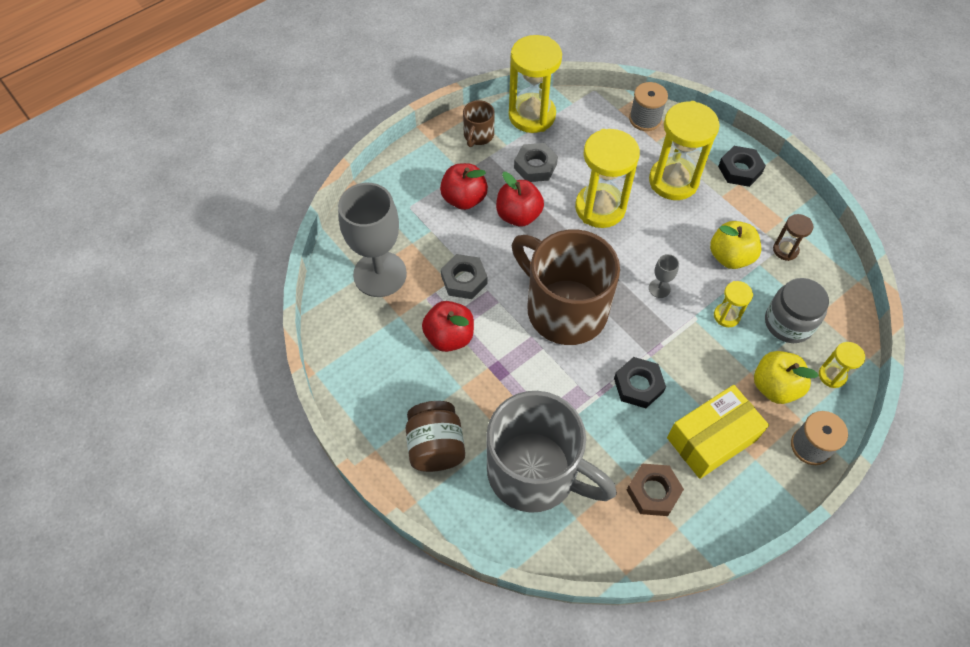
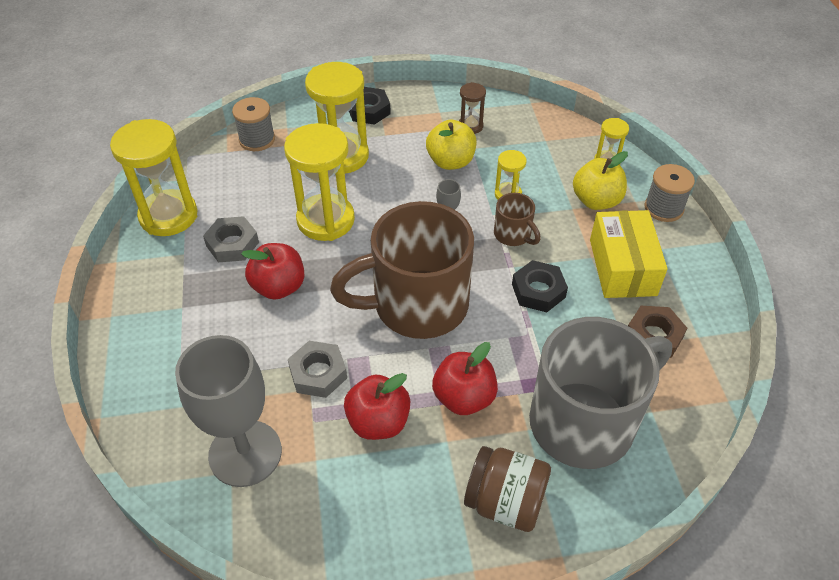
camera: 60 degrees left, 10 degrees down
red apple [440,163,488,210] -> red apple moved to [432,342,498,415]
brown mug [463,100,495,147] -> brown mug moved to [494,193,541,246]
grey jar [765,278,829,343] -> none

